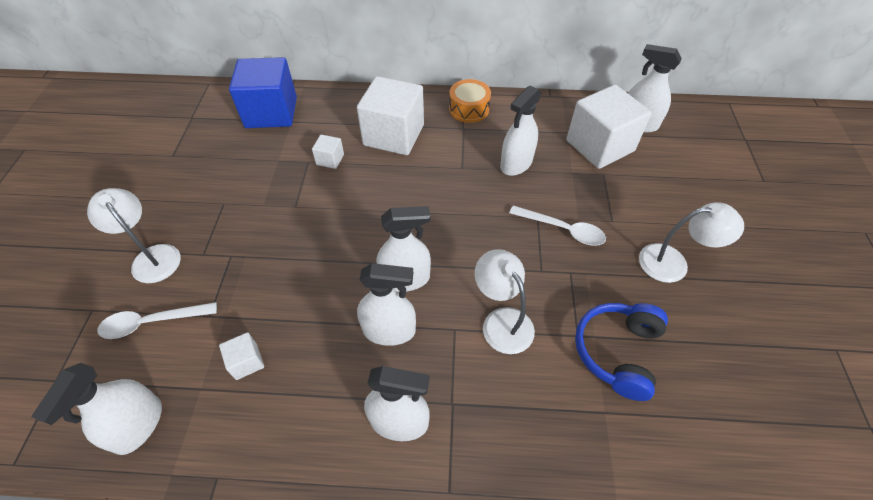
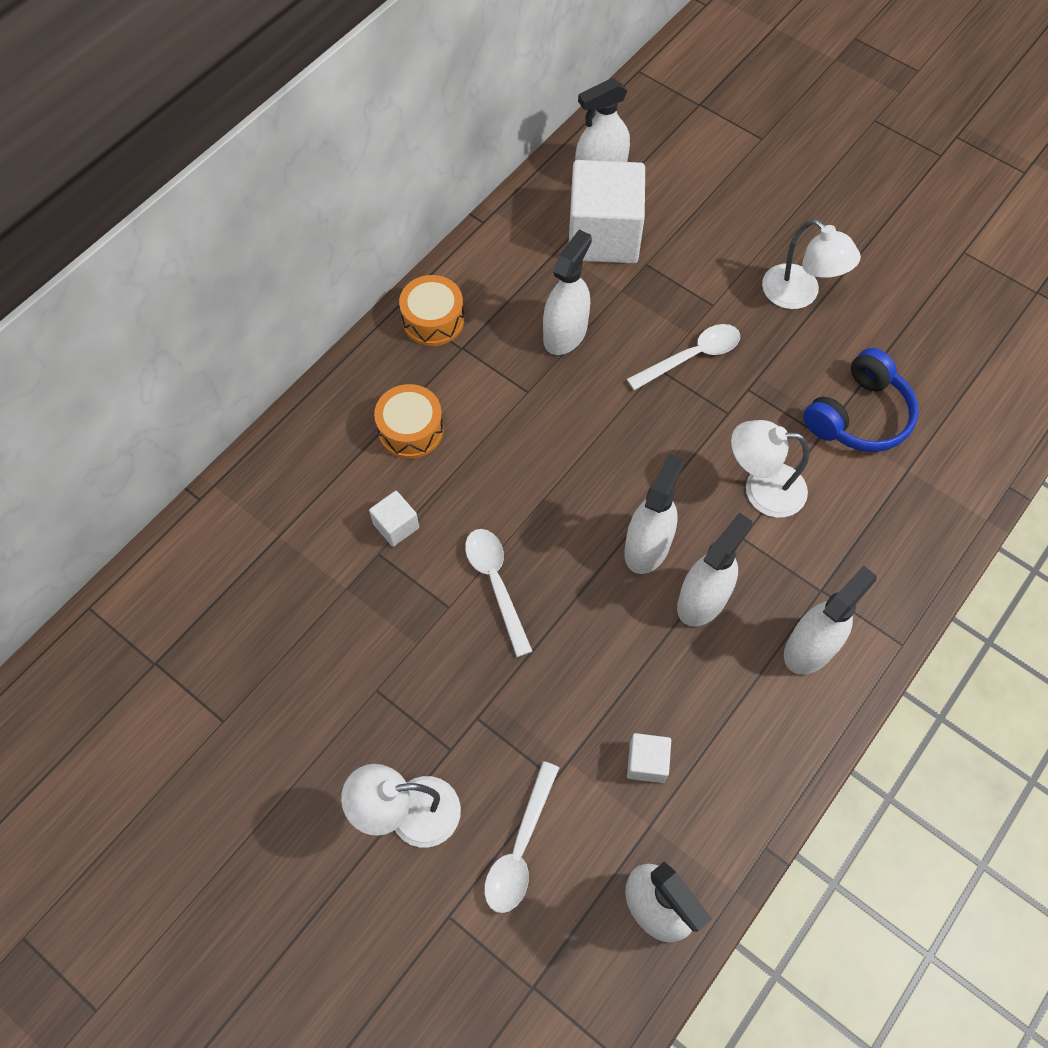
camera: 55 degrees left, 10 degrees up
blue cube [229,57,297,128] -> none
white cube [357,76,424,155] -> orange drum [374,384,444,459]
white spray bottle [500,86,542,176] -> white spray bottle turned 135 degrees counterclockwise [543,230,592,355]
blue headphones [575,303,668,401] -> blue headphones turned 105 degrees counterclockwise [803,348,919,452]
white lamp [639,202,744,283] -> white lamp turned 105 degrees clockwise [762,219,861,309]
none -> white spoon [465,529,533,657]

